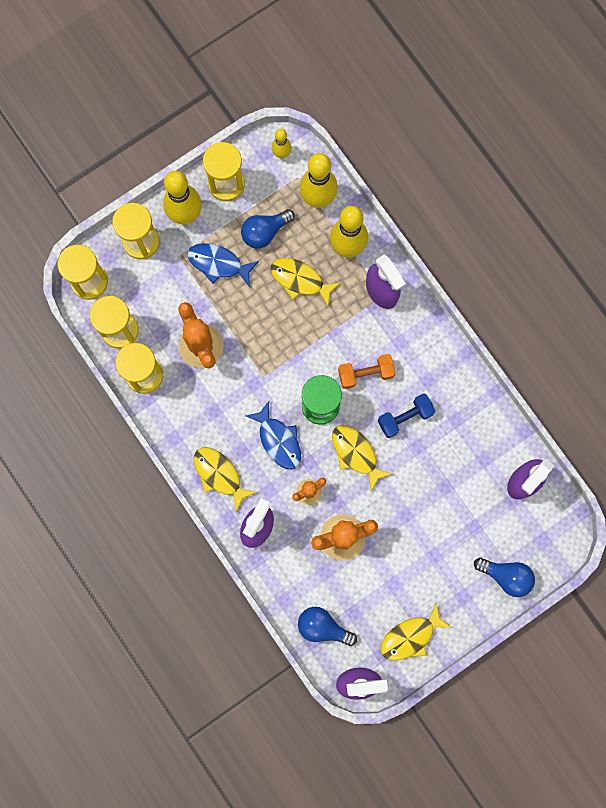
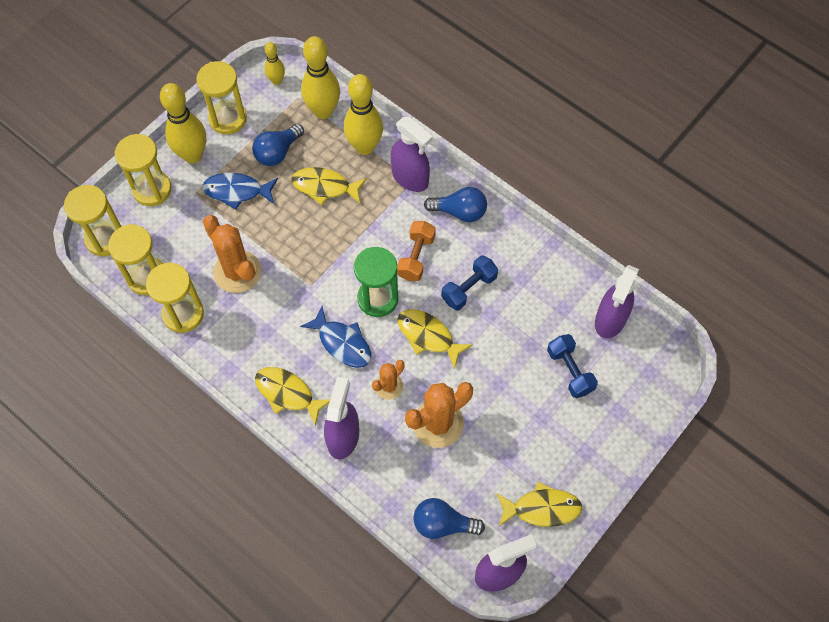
camera: 15 degrees left, 15 degrees down
orange dumbbell [338,354,396,389] -> orange dumbbell turned 45 degrees counterclockwise [397,221,436,281]
yellow fish [380,603,452,660] -> yellow fish turned 135 degrees counterclockwise [496,481,582,527]
blue light bulb [474,557,535,597] -> blue light bulb moved to [424,187,487,222]
none -> blue dumbbell [547,334,598,398]

